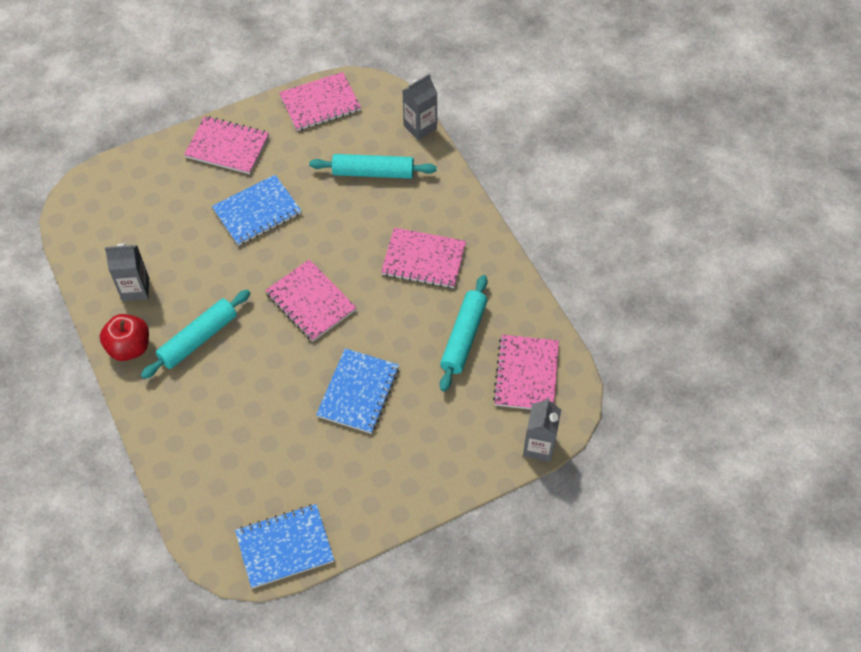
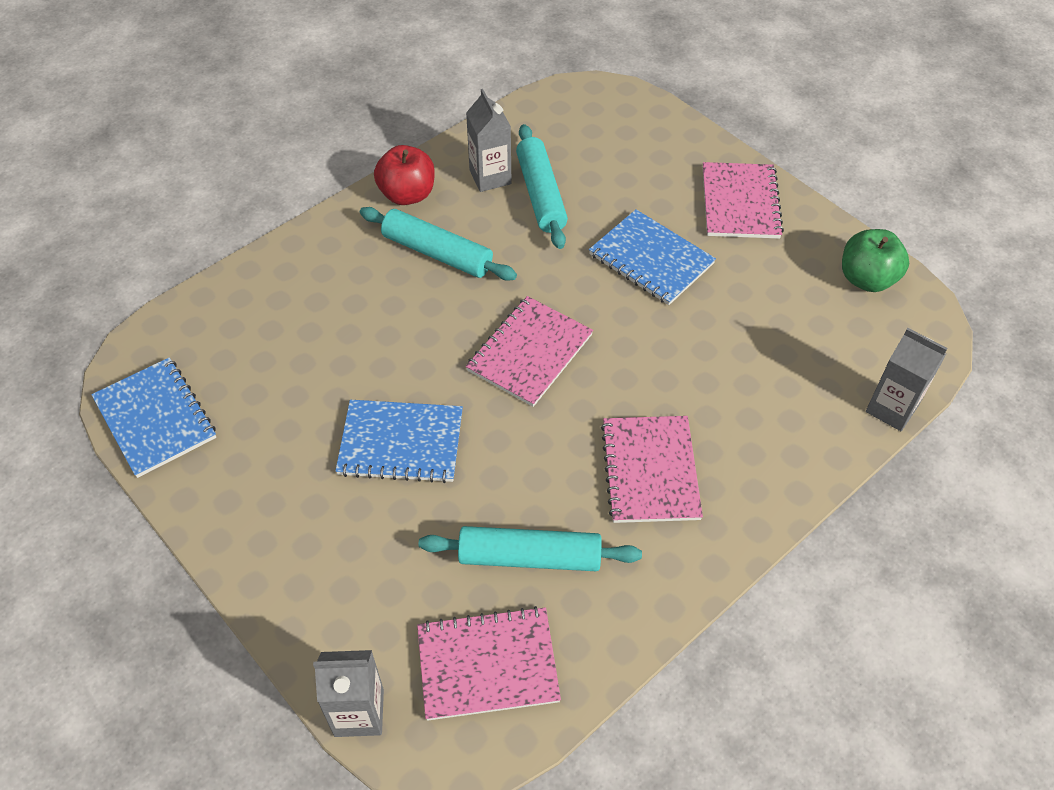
camera: 75 degrees right, 5 degrees down
pink notebook [279,72,361,131] -> green apple [842,229,909,292]
turquoise rolling pin [309,154,437,179] -> turquoise rolling pin moved to [516,124,568,249]

